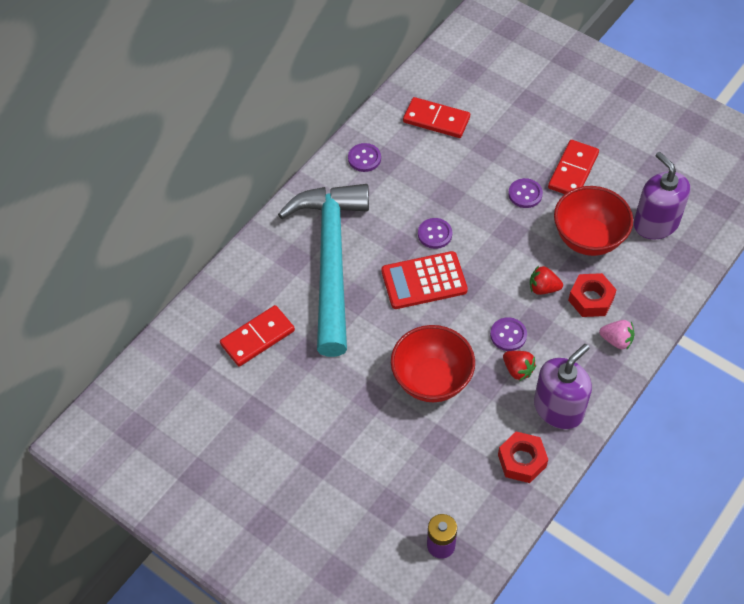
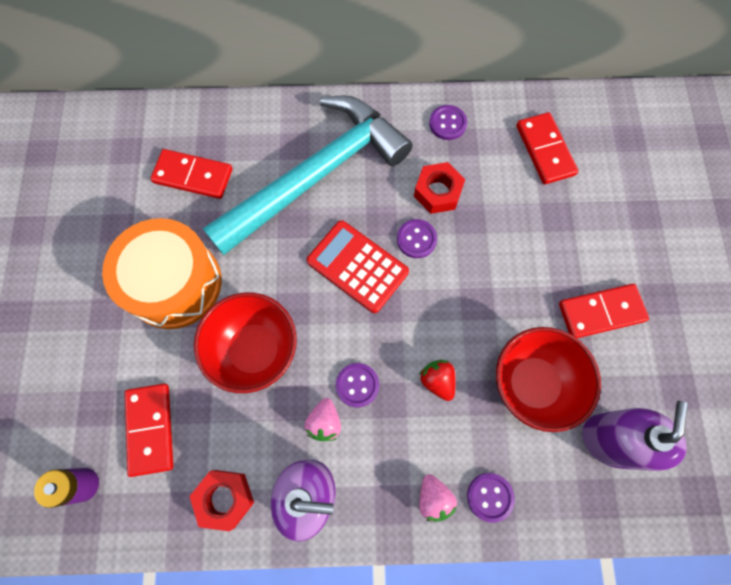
camera: 50 degrees right, 15 degrees up
red strawberry [503,351,536,381] -> pink strawberry [304,398,341,441]
purple button [508,178,543,208] -> purple button moved to [467,473,515,523]
red nut [568,273,616,317] -> red nut moved to [414,162,465,214]
none -> orange drum [102,218,221,329]
none -> red domino [125,384,173,477]

